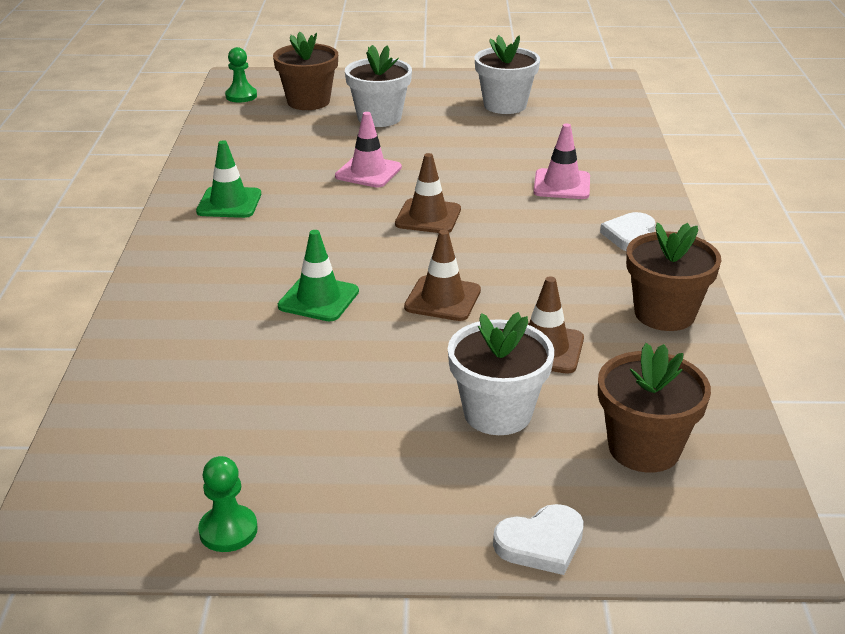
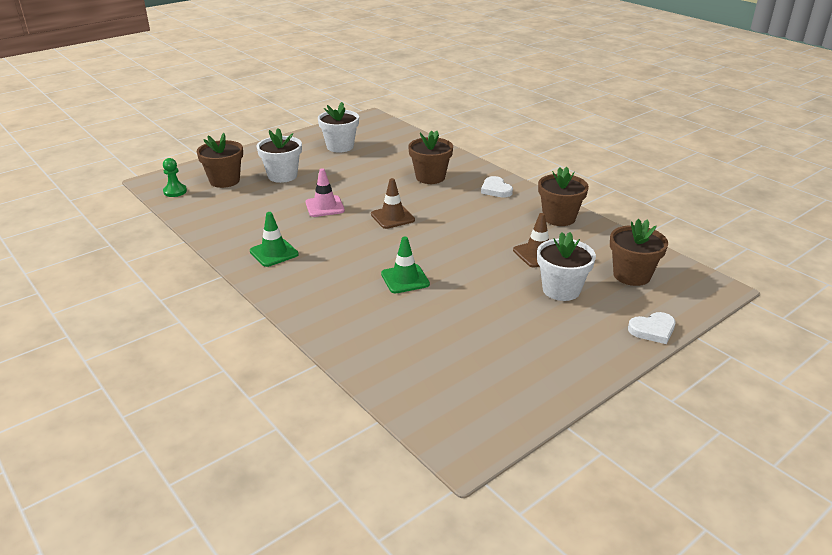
camera: 40 degrees left, 0 degrees up
green pawn [198,456,258,552] -> none
brown traffic cone [404,230,481,321] -> none
white heart [493,504,584,575] -> white heart turned 45 degrees clockwise [628,312,675,344]
pink traffic cone [533,123,590,199] -> brown flower pot [408,131,453,184]

